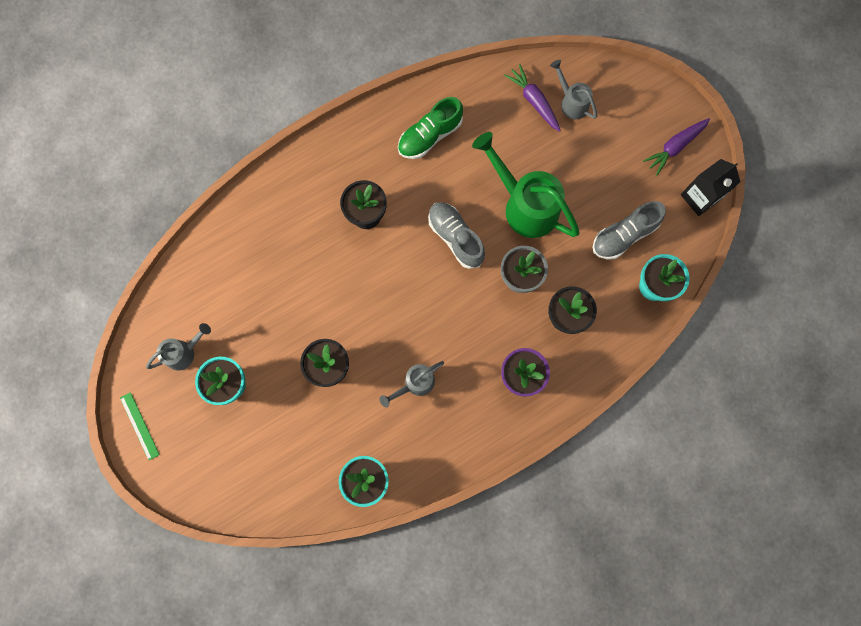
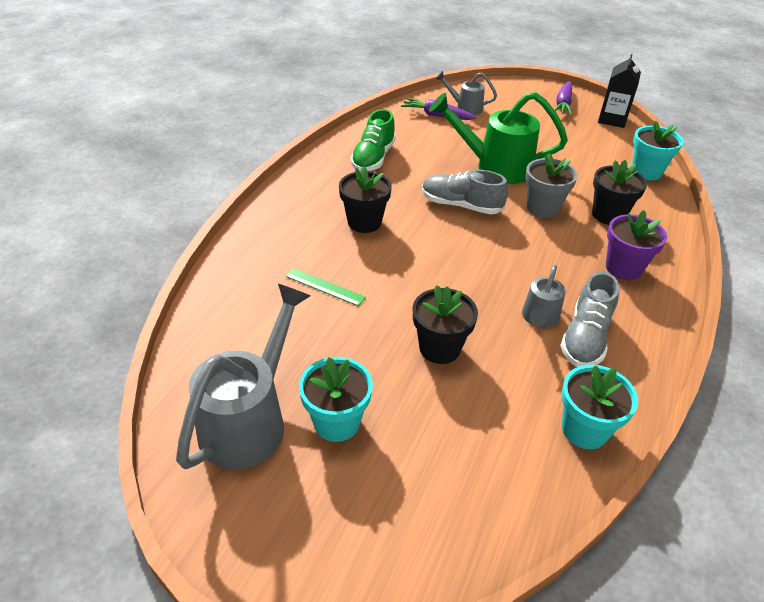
camera: 35 degrees left, 35 degrees down
green ruler [120,392,160,460] -> green ruler moved to [286,268,366,306]
grey watering can [146,323,211,370] -> grey watering can [176,284,310,469], size x1.88
grey shoe [593,201,665,259] -> grey shoe moved to [560,272,619,367]

